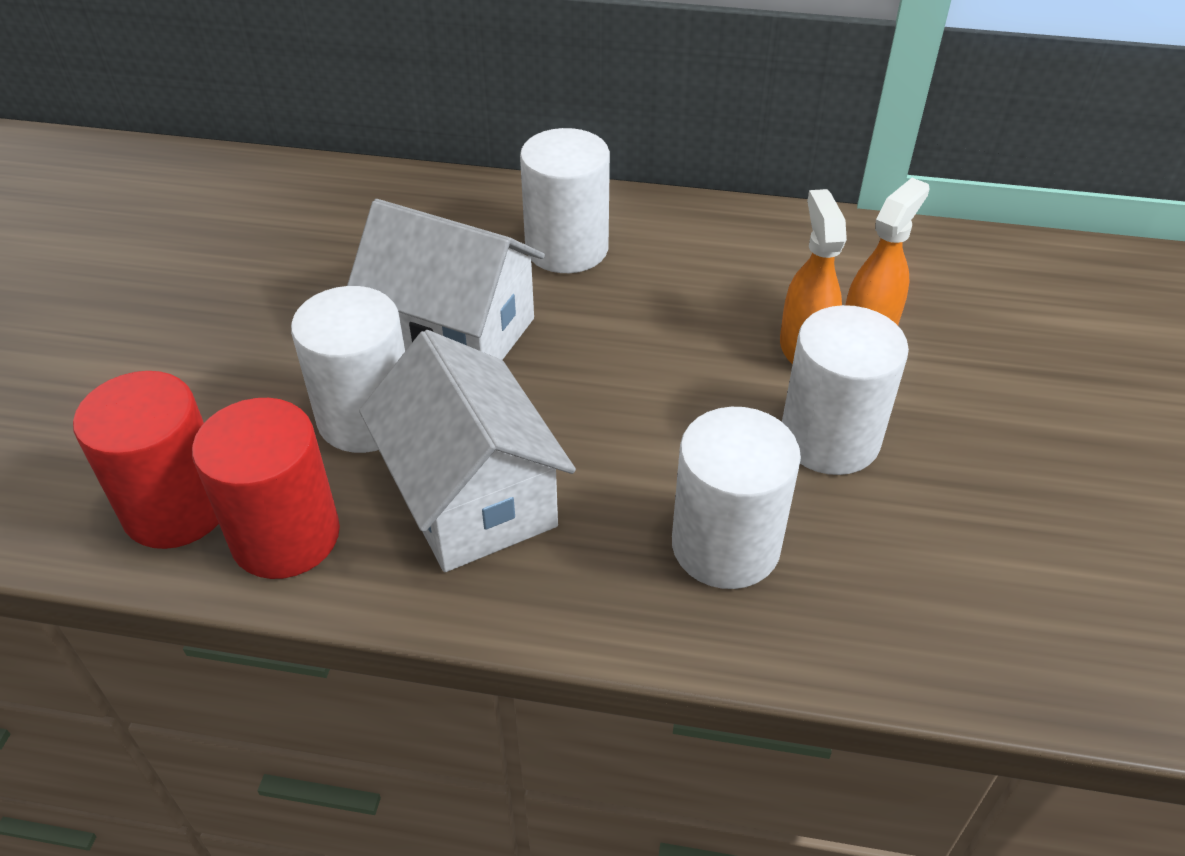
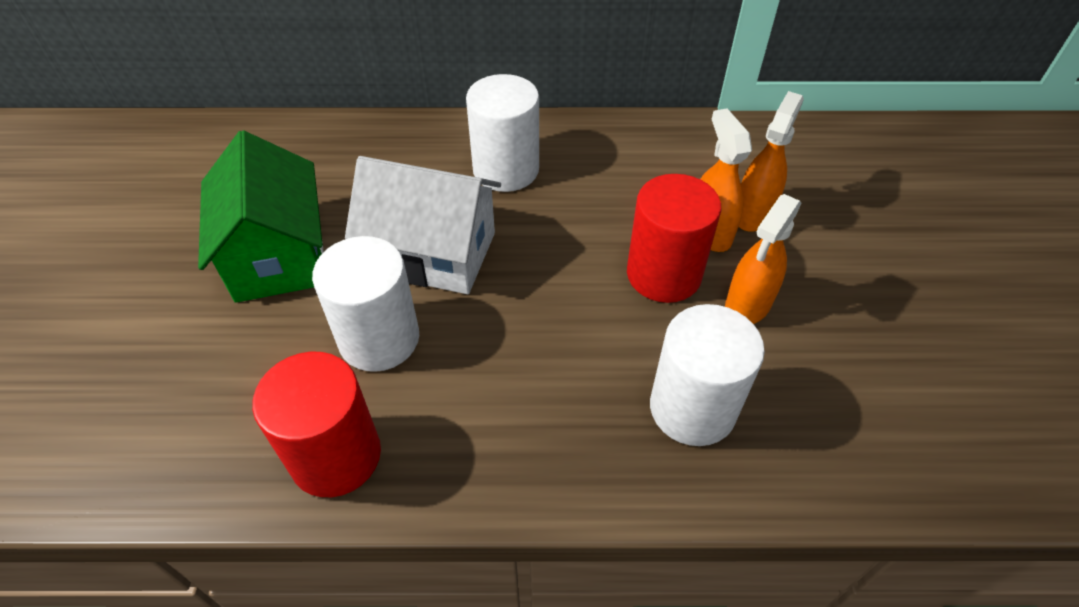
camera: 10 degrees left, 5 degrees up
red cylinder [73,371,219,549] -> red cylinder moved to [627,174,721,303]
white house [359,330,576,572] -> none
white cylinder [782,305,909,475] -> orange spray bottle [725,194,802,324]
none -> green house [198,130,324,303]

